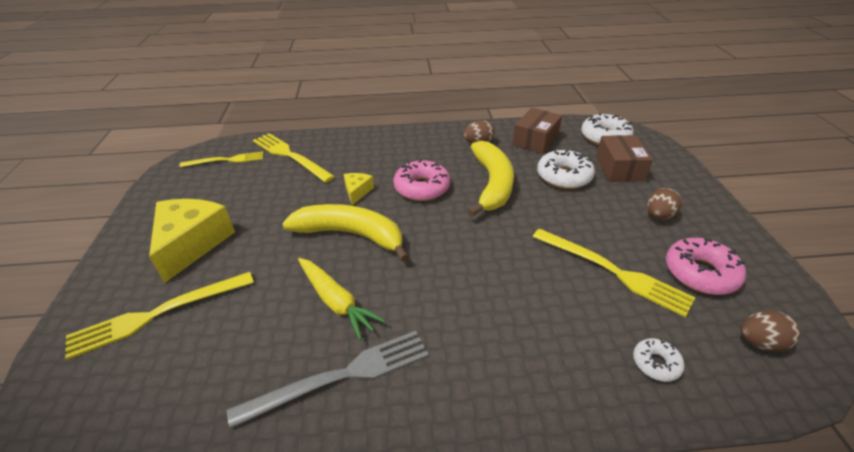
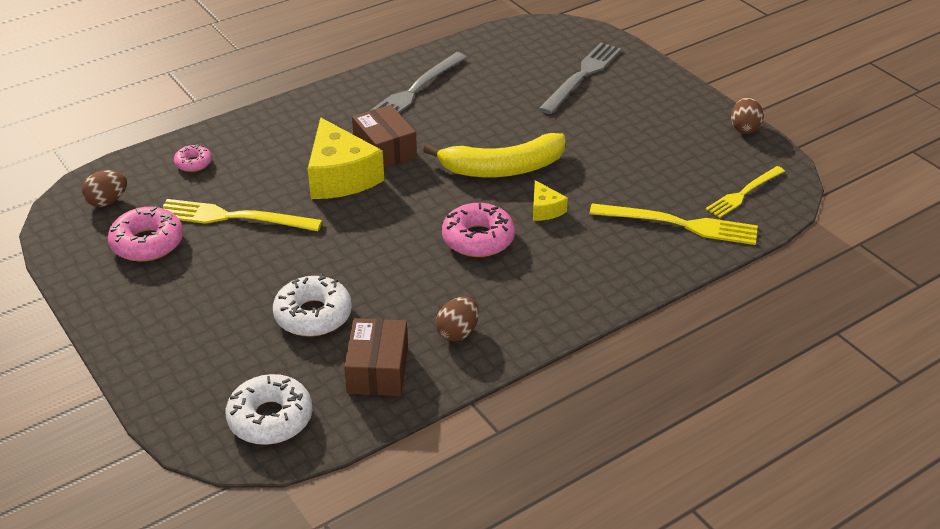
camera: 150 degrees right, 0 degrees up
yellow fork [65,272,254,360] -> grey fork [539,43,621,114]
yellow cheese [149,199,235,283] -> yellow cheese moved to [308,117,384,199]
yellow carrot [298,258,385,340] -> none
yellow banana [468,141,514,217] -> none
brown box [596,135,653,182] -> brown box moved to [352,105,417,168]
white donut [633,338,685,382] -> pink donut [174,144,212,172]
brown egg [647,188,682,220] -> brown egg moved to [731,97,763,134]

